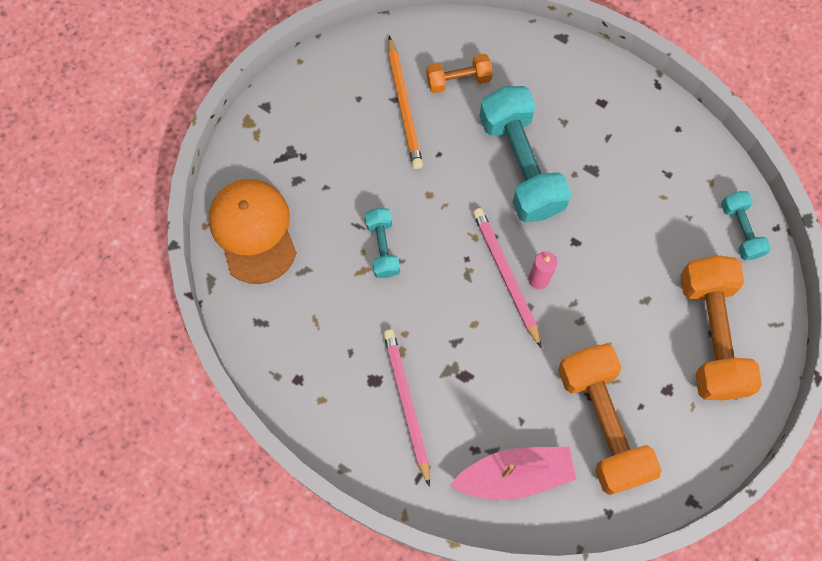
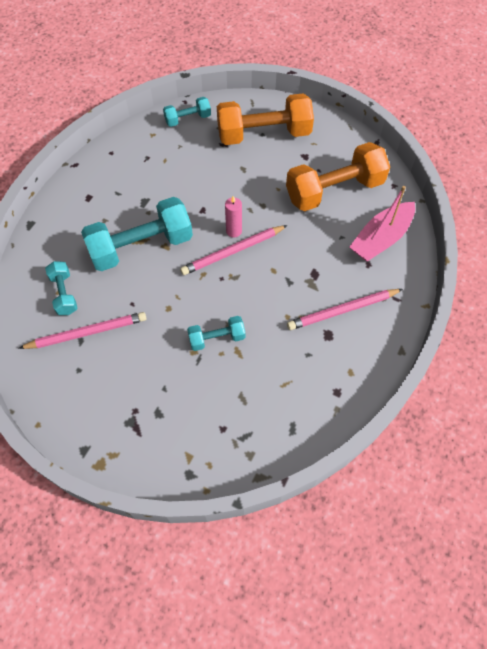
camera: 95 degrees left, 10 degrees down
orange cap [209,179,297,284] -> none
orange pencil [388,36,423,169] -> pink pencil [18,312,147,349]
orange dumbbell [426,54,493,93] -> turquoise dumbbell [45,261,78,315]
pink boat [450,447,577,500] -> pink boat turned 120 degrees counterclockwise [349,186,415,262]

